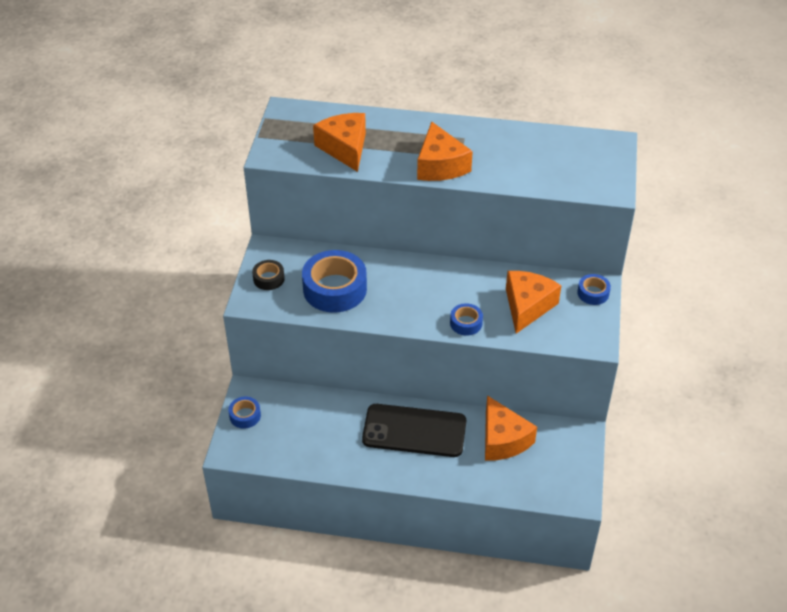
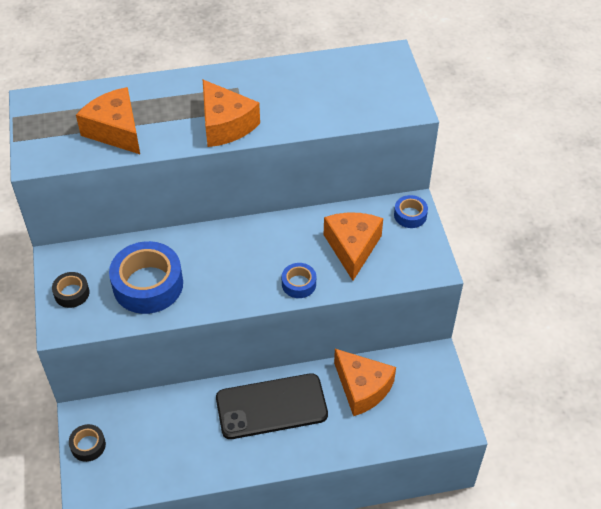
camera: 20 degrees left, 5 degrees up
blue tape [228,396,261,429] -> black tape [69,424,106,462]

